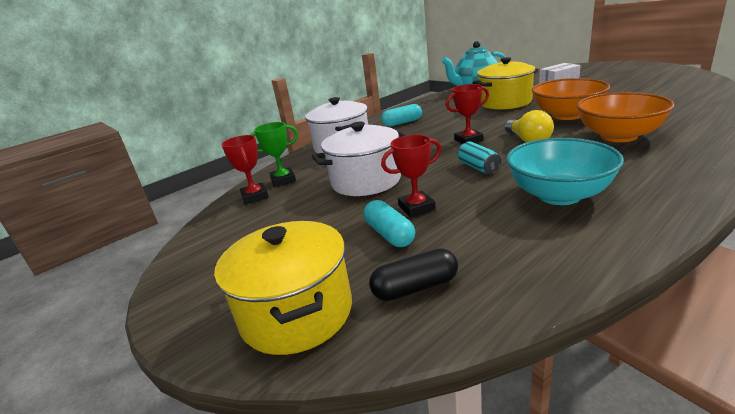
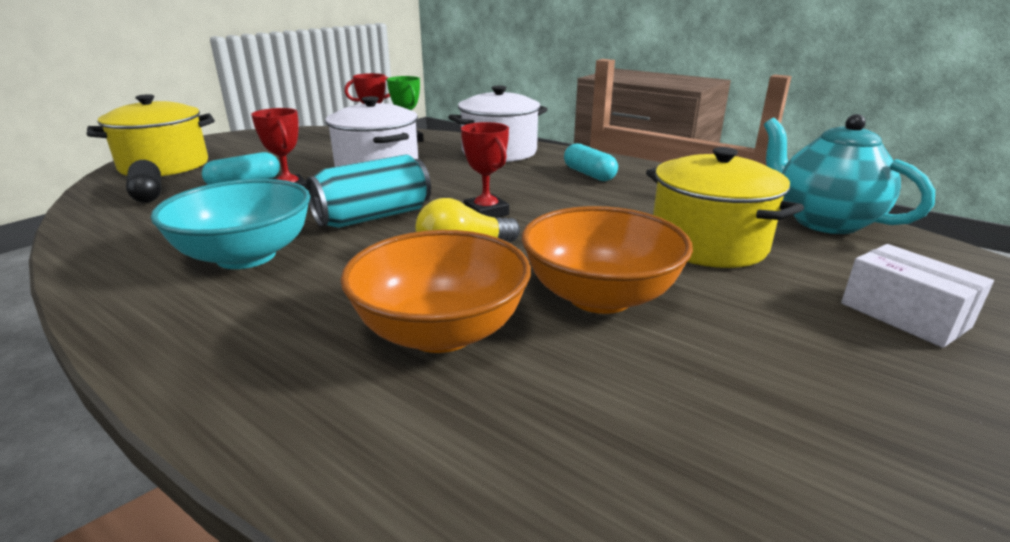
camera: 75 degrees right, 0 degrees up
turquoise can [458,142,501,174] -> turquoise can [306,155,431,228], size x1.74

